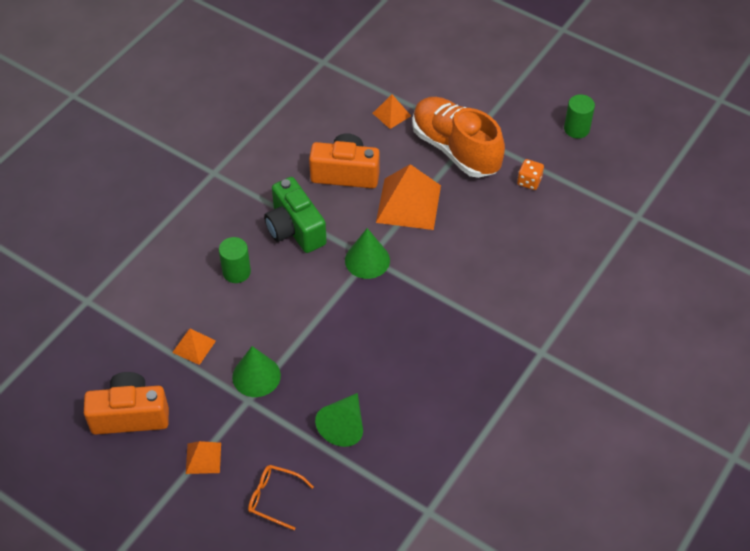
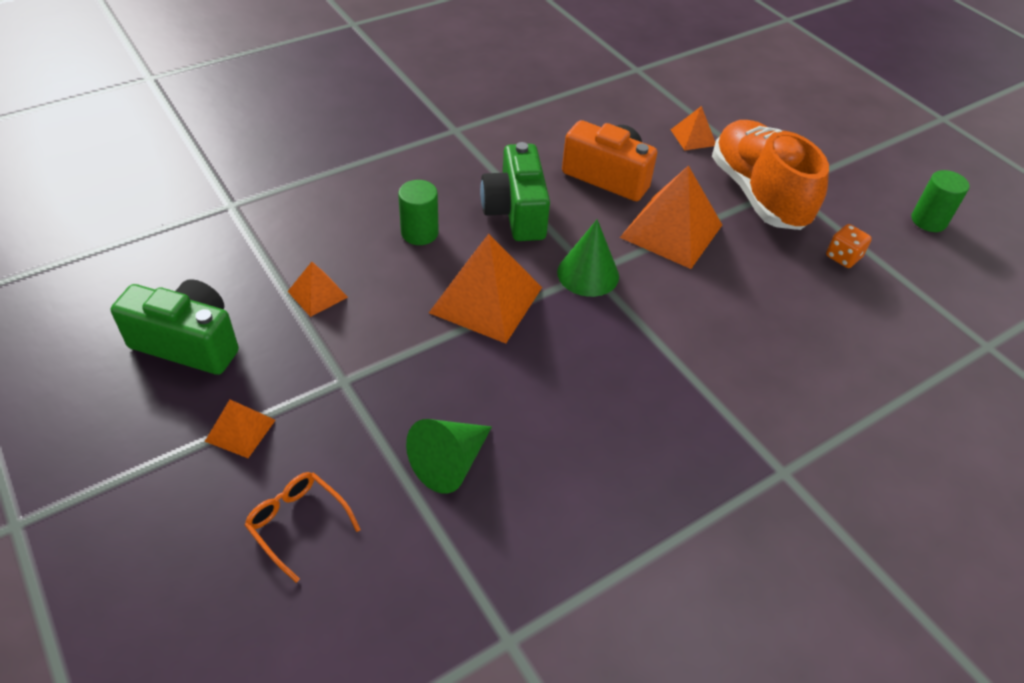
camera: 20 degrees right, 5 degrees down
orange camera [84,372,169,435] -> green camera [111,279,239,375]
green cone [232,346,281,397] -> none
none -> orange pyramid [429,234,542,344]

